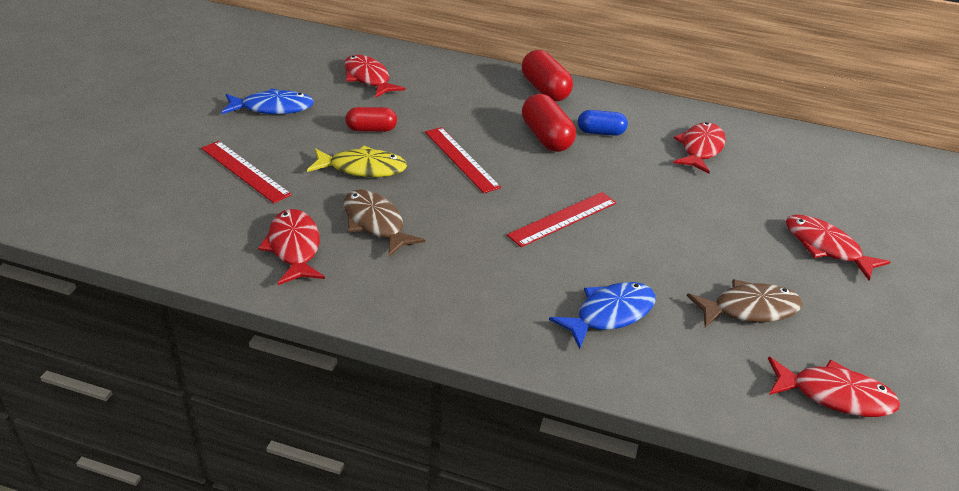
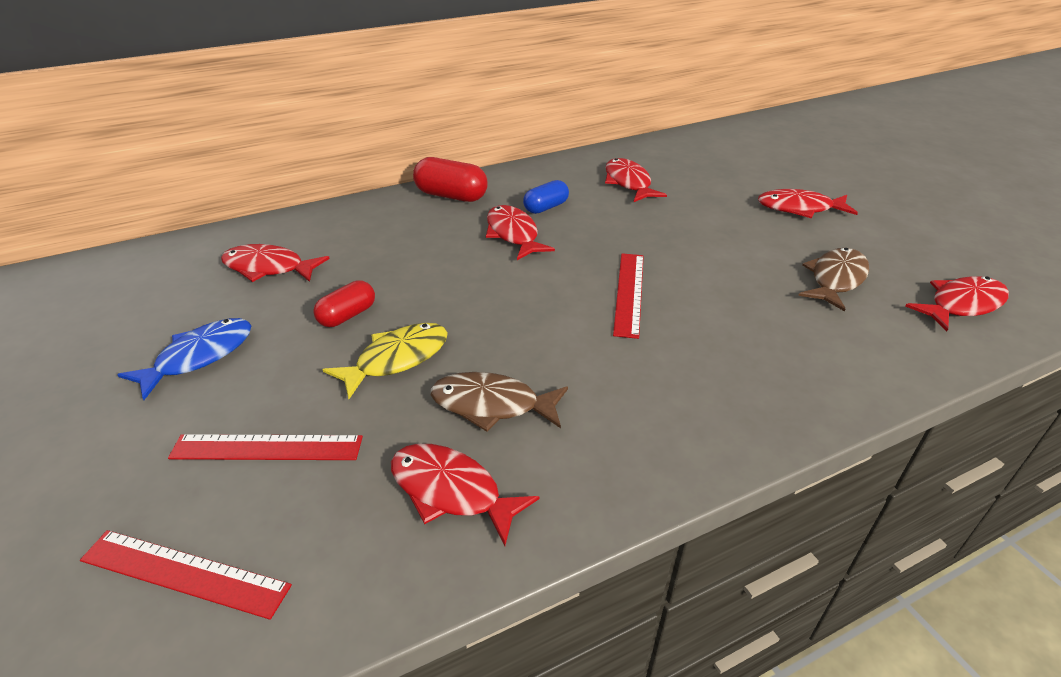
camera: 40 degrees left, 0 degrees up
red ruler [425,127,501,193] -> red ruler moved to [80,530,292,620]
red capsule [522,94,576,152] -> red fish [486,205,555,260]
blue fish [549,282,656,349] -> none

